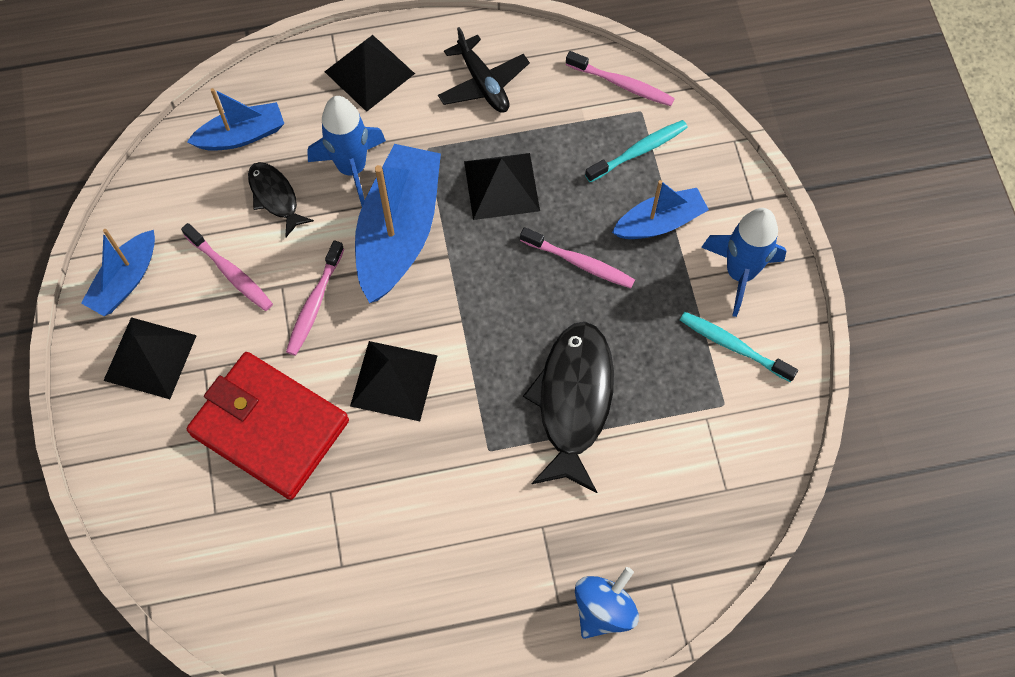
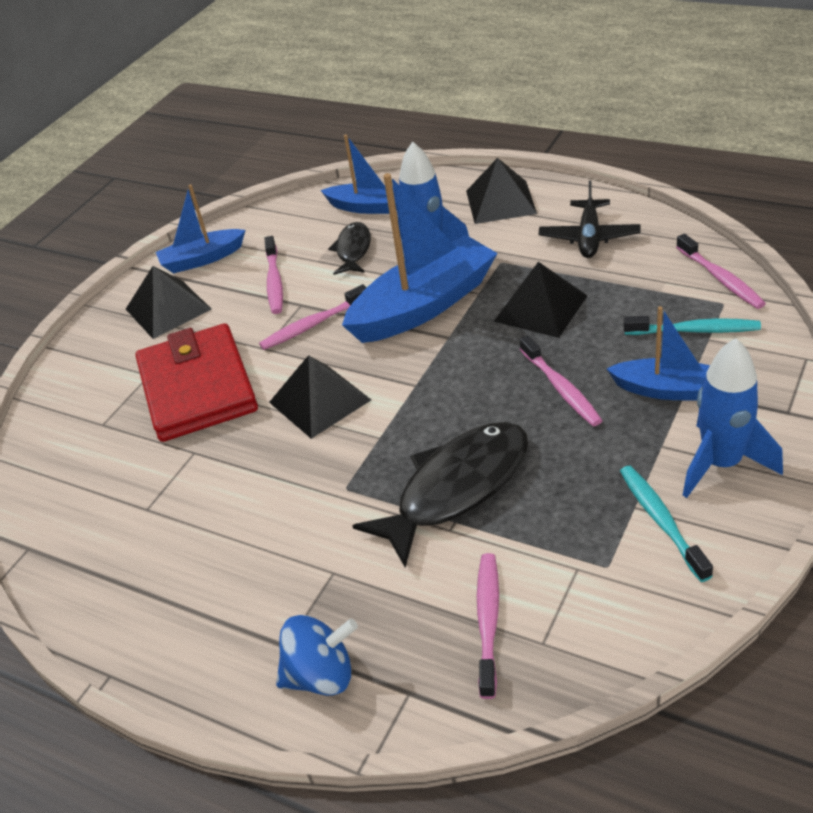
camera: 45 degrees right, 25 degrees down
none -> pink toothbrush [477,553,499,699]

